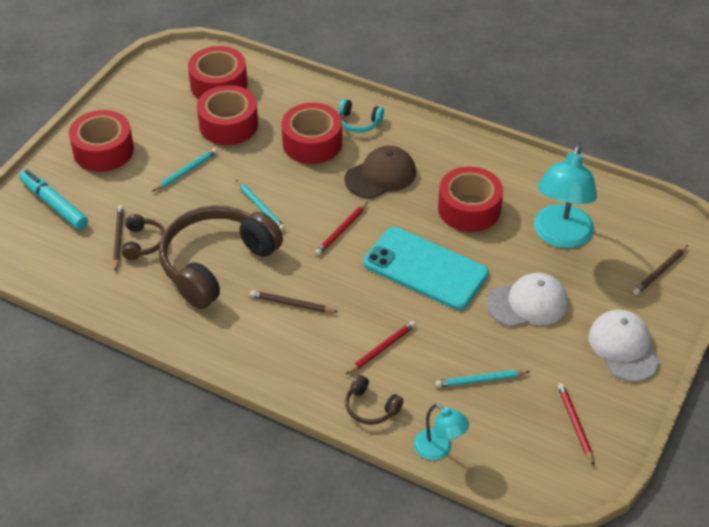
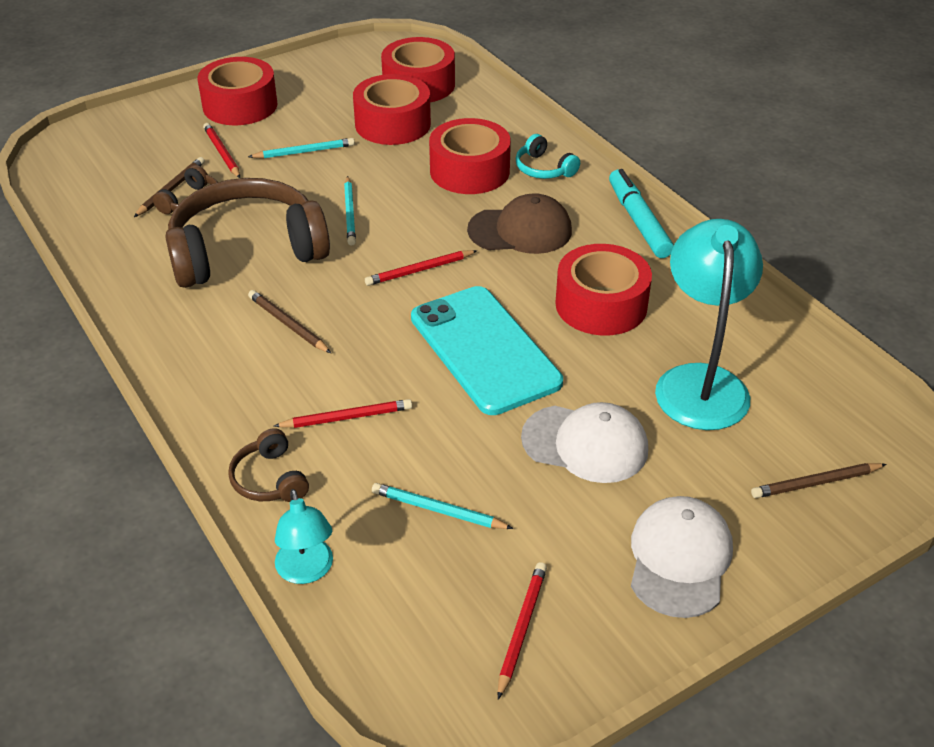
camera: 30 degrees right, 5 degrees down
turquoise marker [19,170,88,229] -> turquoise marker moved to [609,169,674,258]
turquoise lamp [534,144,597,248] -> turquoise lamp turned 135 degrees clockwise [655,219,763,430]
none -> red pencil [203,123,240,178]

